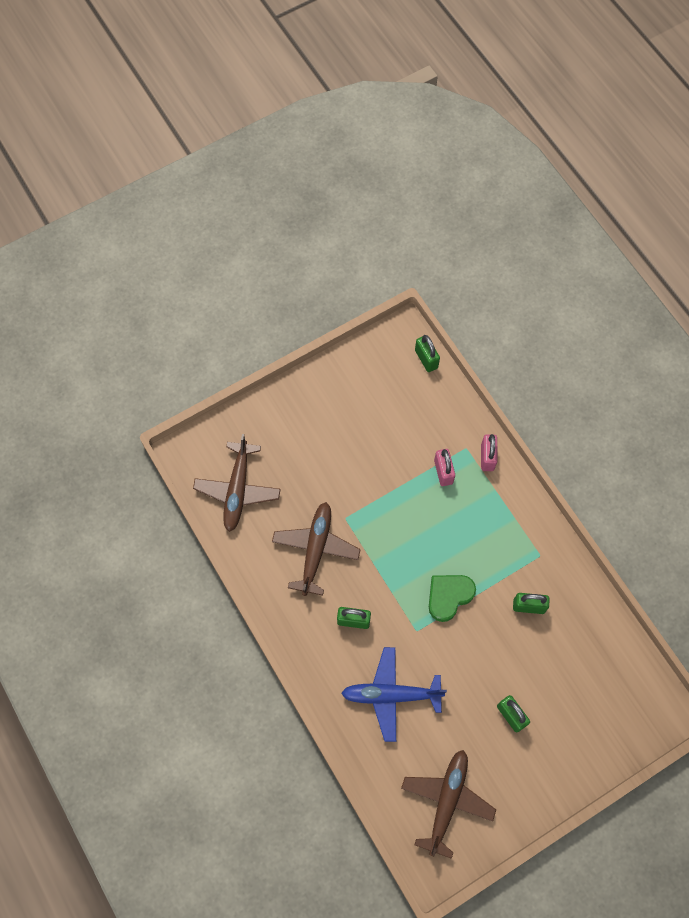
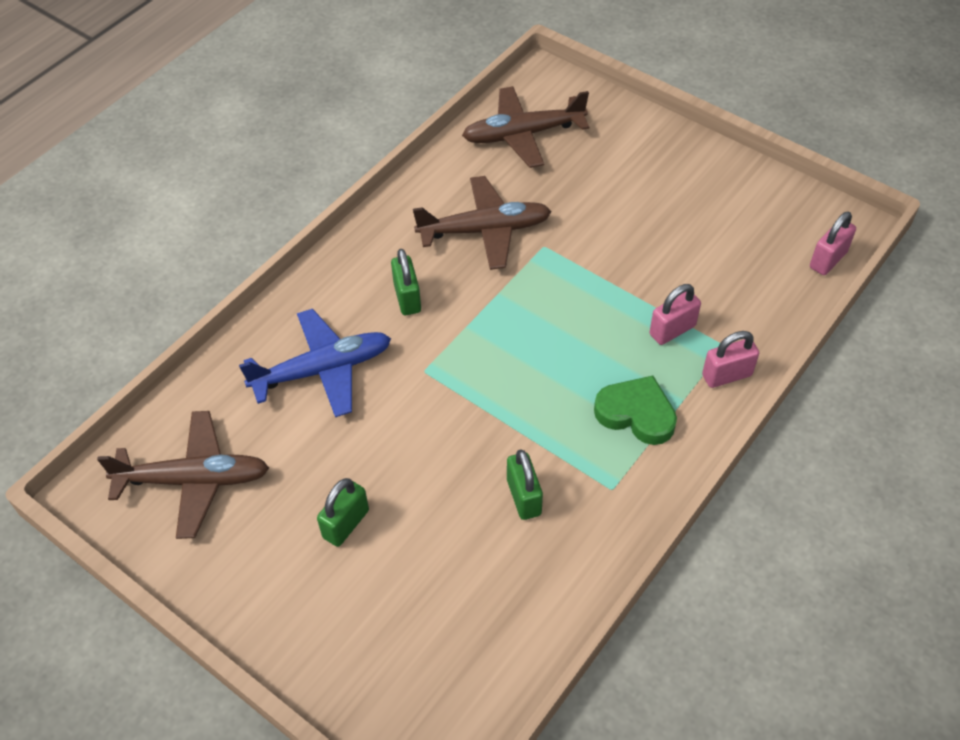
camera: 70 degrees right, 15 degrees down
blue plane [341,647,447,742] -> blue plane turned 90 degrees clockwise [239,309,391,417]
green padlock [415,335,440,372] -> pink padlock [810,211,856,275]
green heart [429,575,476,622] -> green heart moved to [594,375,677,445]

